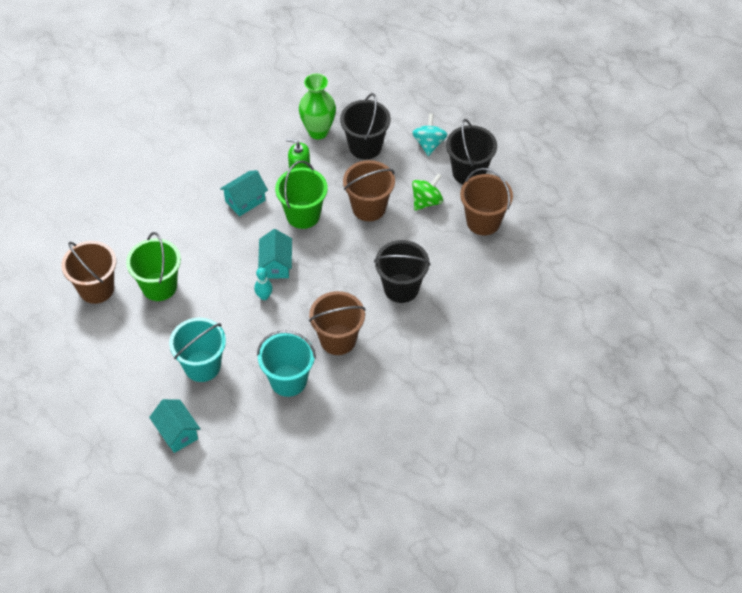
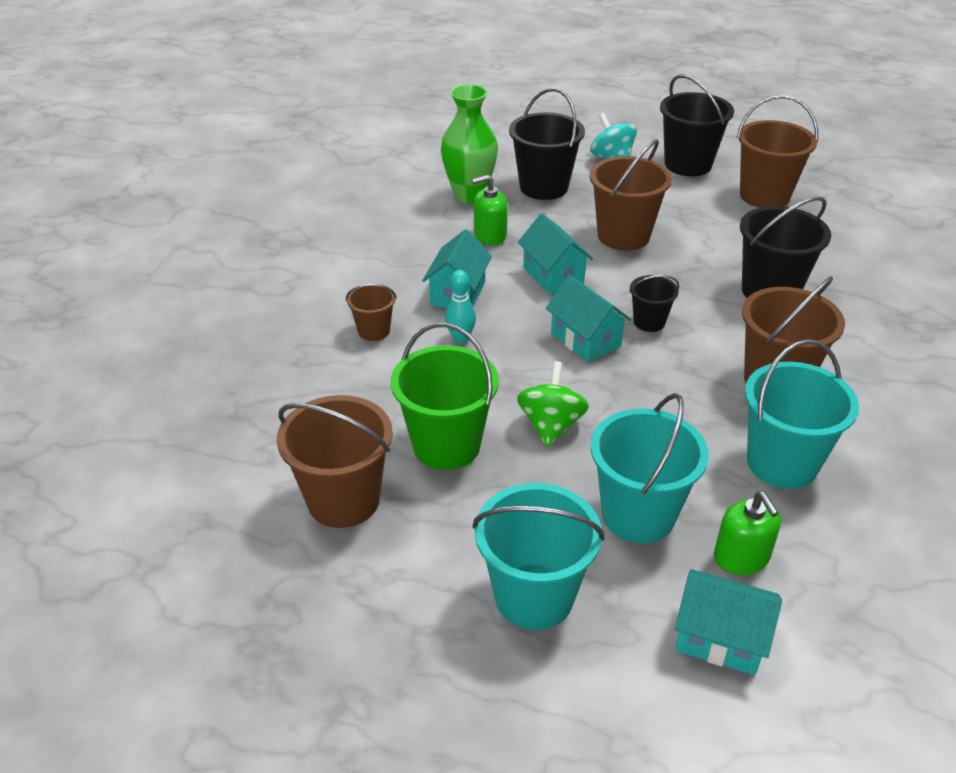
camera: 35 degrees left, 15 degrees down
turquoise bowling pin [254,267,273,300] -> turquoise bowling pin moved to [445,270,476,343]
green bucket [275,161,328,229] -> turquoise house [518,213,593,294]
green spinning top [412,174,443,211] -> green spinning top moved to [517,361,589,447]
none -> brown bucket [346,284,397,341]
none -> turquoise bucket [473,483,605,630]
none -> black bucket [629,275,679,332]
none -> green soap dispenser [714,492,781,575]

